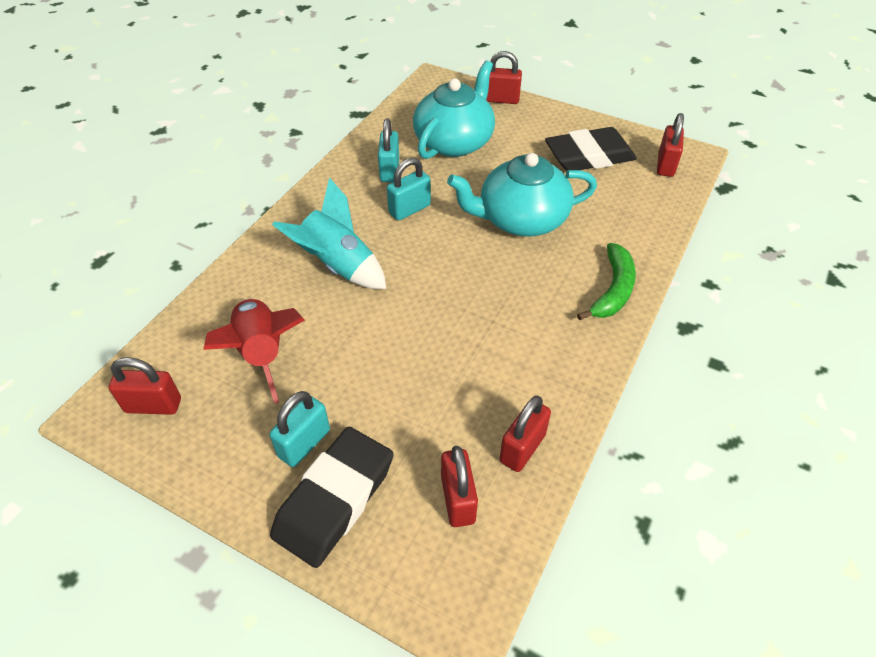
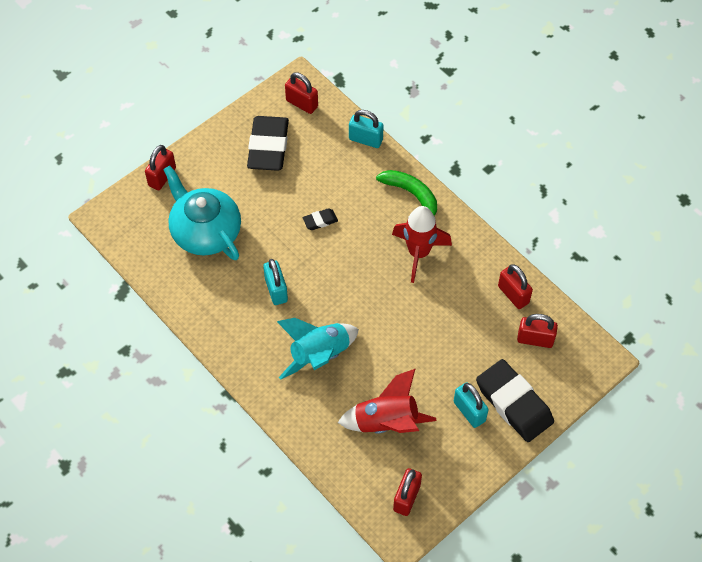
camera: 70 degrees left, 10 degrees up
turquoise padlock [378,119,399,182] -> turquoise padlock moved to [349,110,384,148]
turquoise teapot [447,153,597,237] -> black eraser [303,208,338,230]
none -> red rocket [392,206,452,283]

